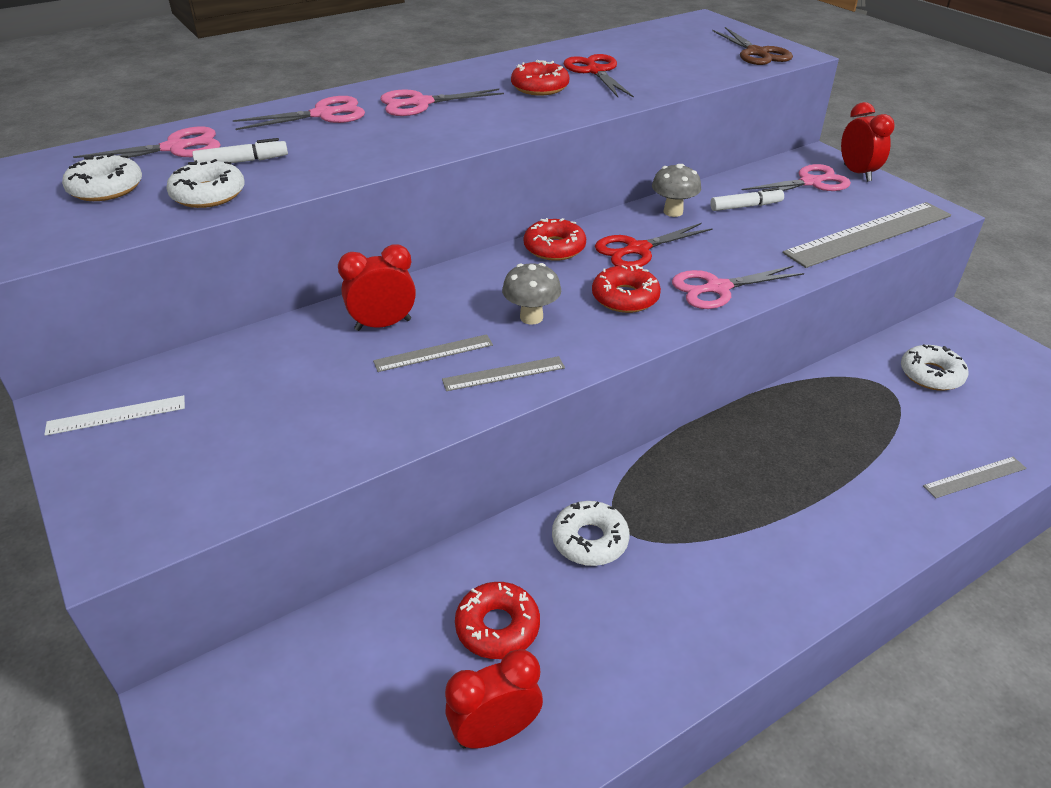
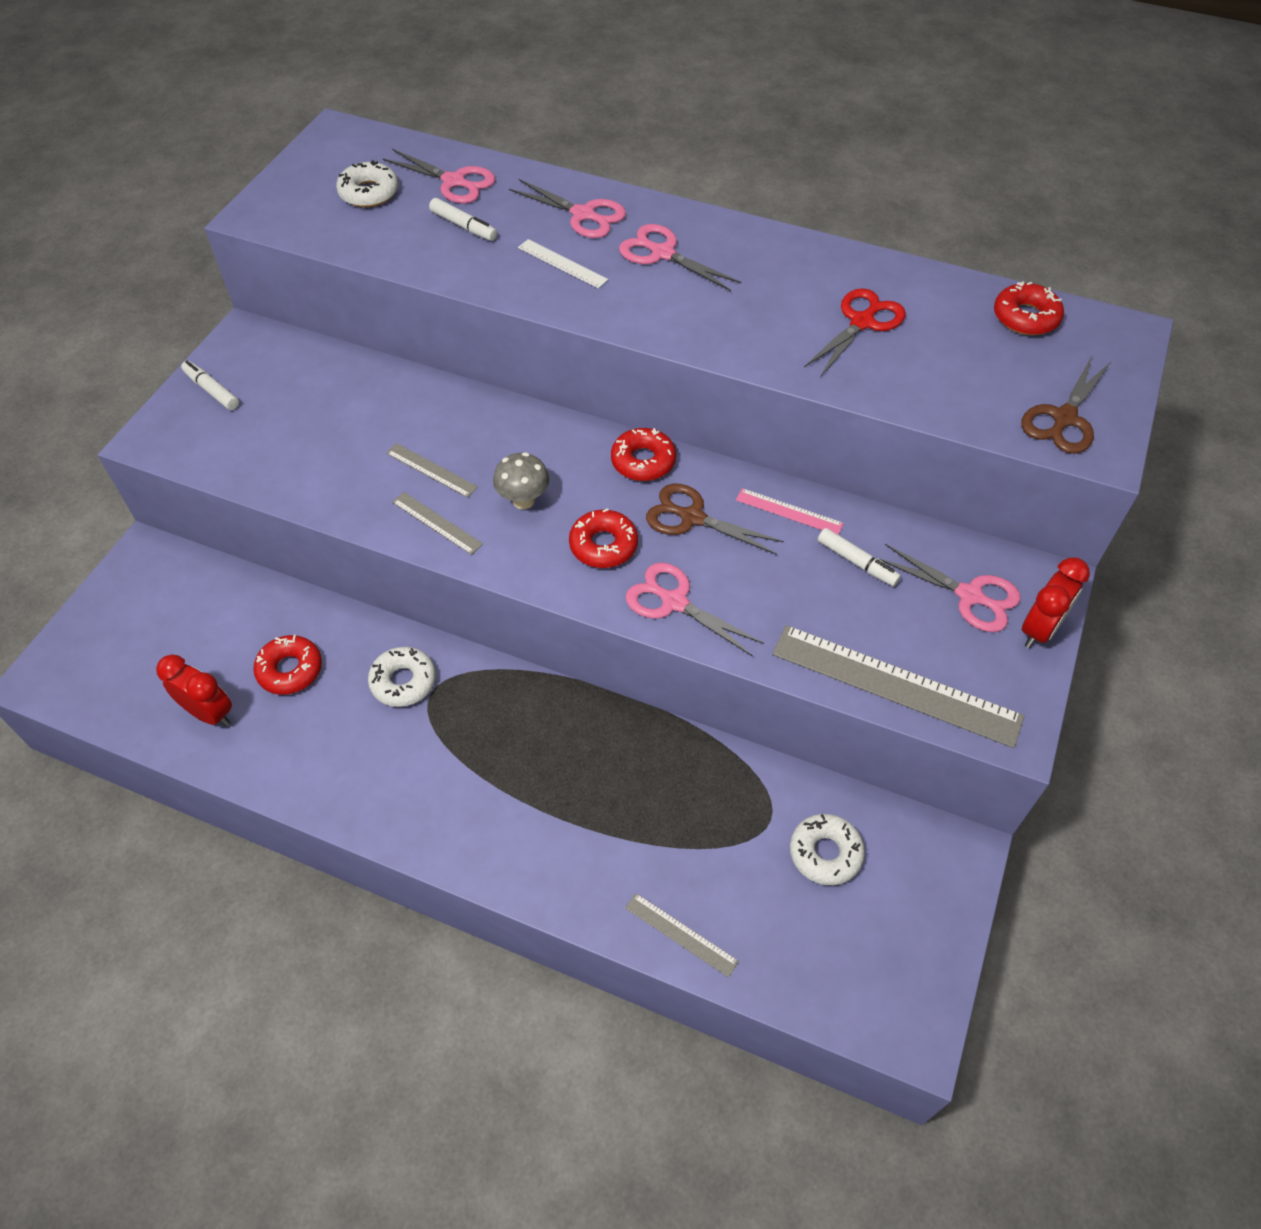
camera: 55 degrees right, 15 degrees up
white ruler [44,395,185,436] -> white ruler moved to [518,239,608,288]
white donut [166,159,245,208] -> none
red clock [338,244,416,331] -> none
red donut [511,60,569,95] -> red donut moved to [994,281,1064,335]
red scissors [595,223,713,267] -> brown scissors [646,484,784,555]
grey mushroom [652,164,701,217] -> pink ruler [736,488,844,535]
none -> white marker [181,361,239,410]

